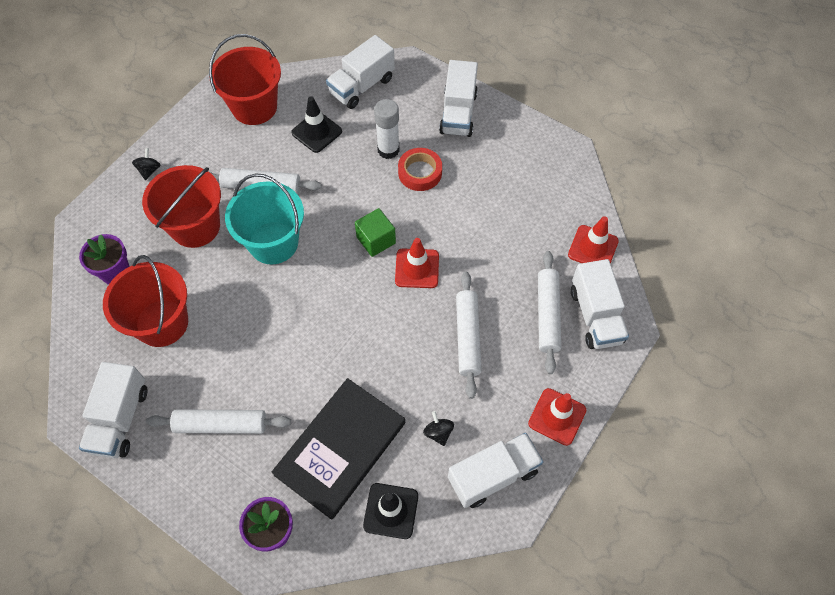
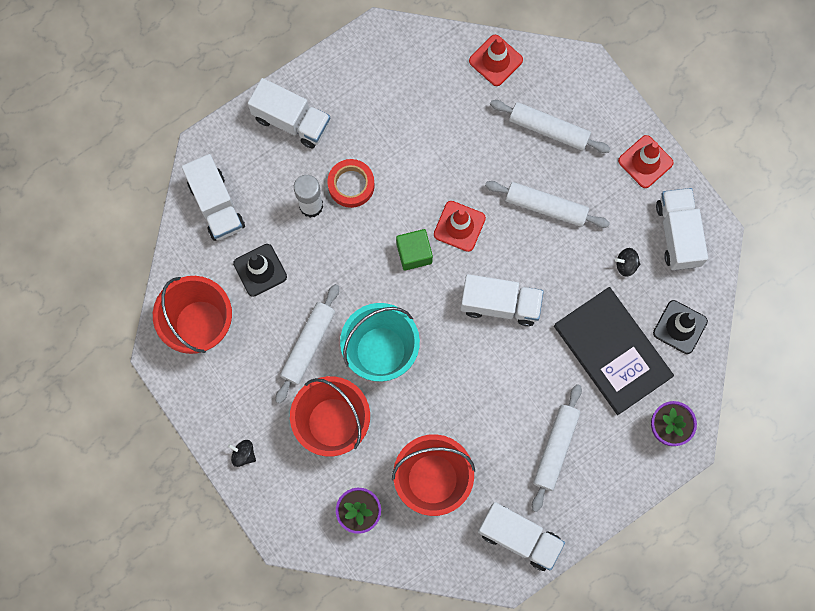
camera: 70 degrees left, 15 degrees up
white truck [571,259,629,349] -> white truck moved to [460,274,544,326]

